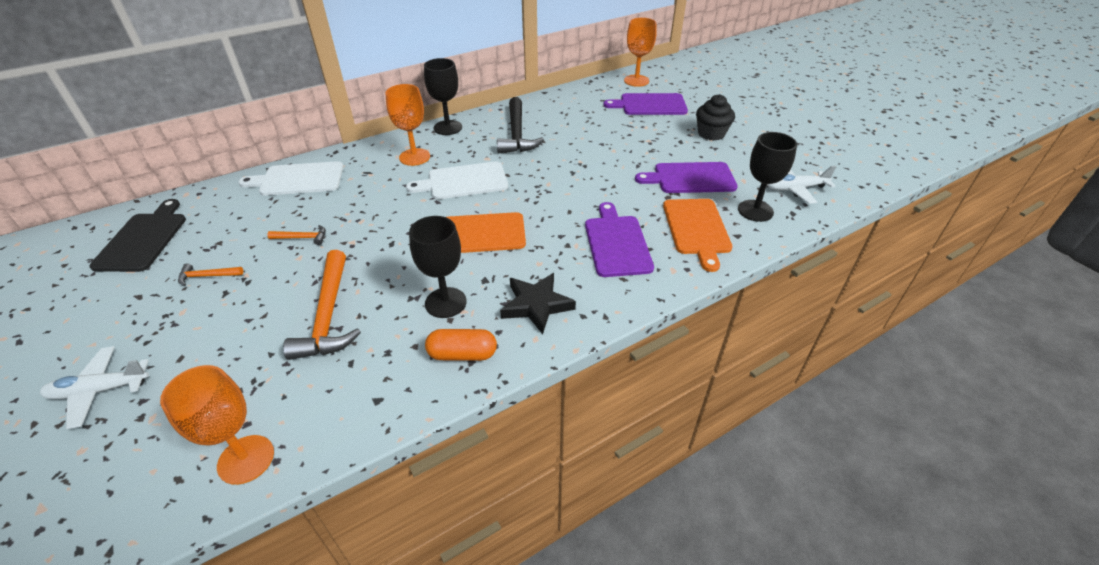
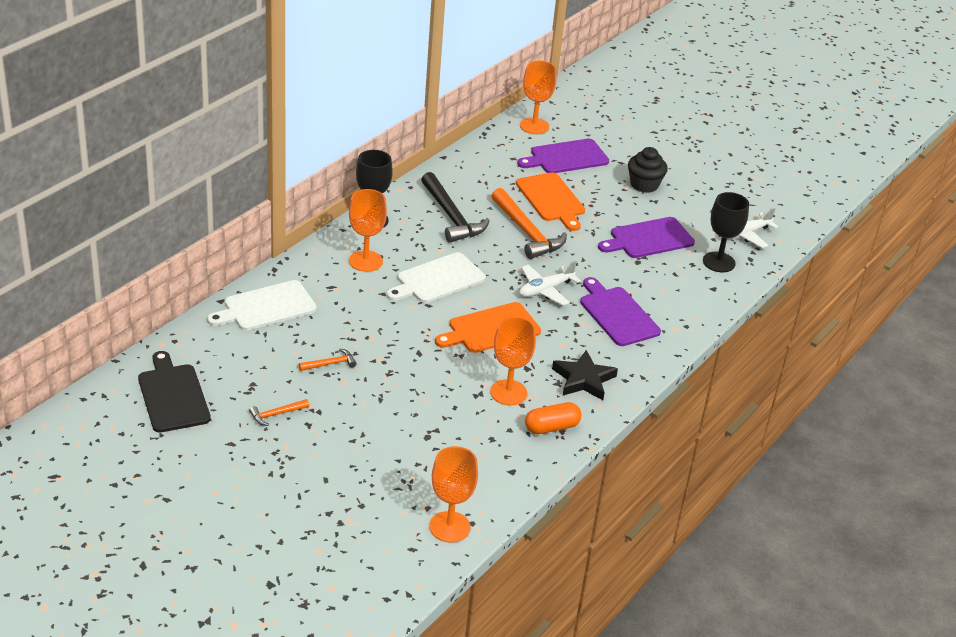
camera: 25 degrees left, 5 degrees down
white plane [40,346,149,429] -> white plane moved to [519,260,581,306]
orange hammer [283,250,361,360] -> orange hammer moved to [491,188,567,259]
black goblet [409,216,467,318] -> orange goblet [490,316,536,405]
orange cutting board [663,199,733,272] -> orange cutting board moved to [516,172,585,231]

